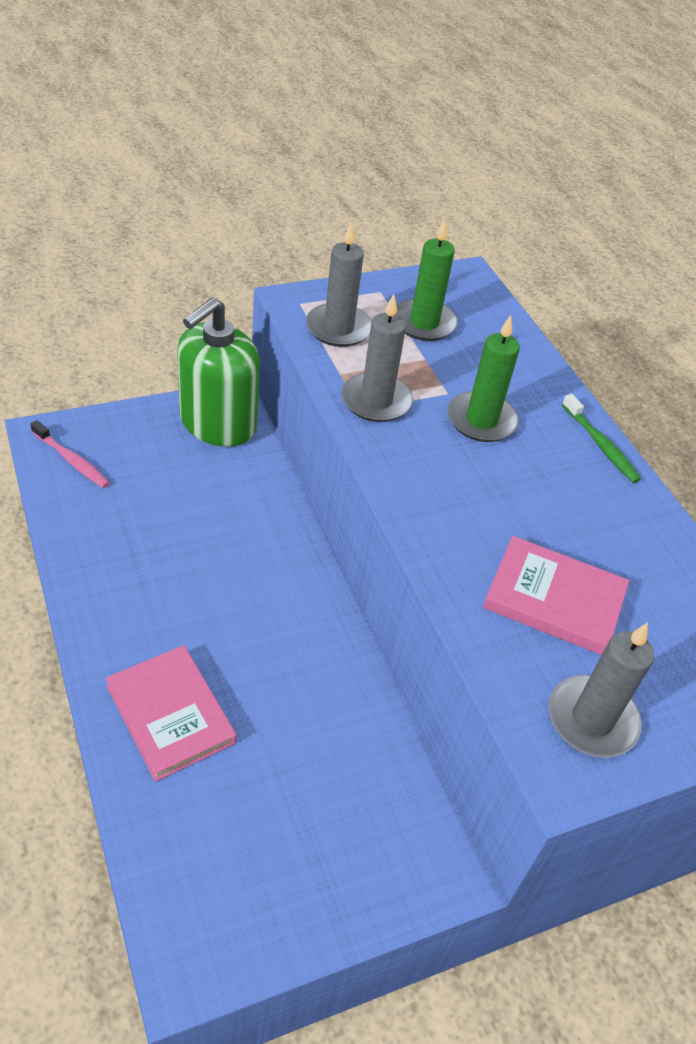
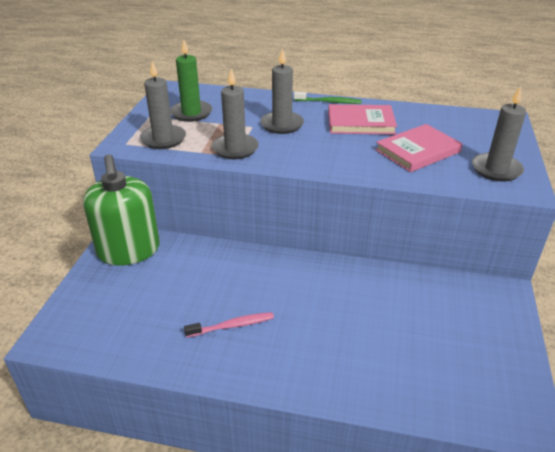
camera: 50 degrees left, 10 degrees down
pink toothbrush [30,420,110,488] -> pink toothbrush moved to [184,312,274,338]
pink book [105,645,237,782] -> pink book moved to [328,104,397,135]
green candle [447,315,520,442] -> grey candle [260,48,304,134]

